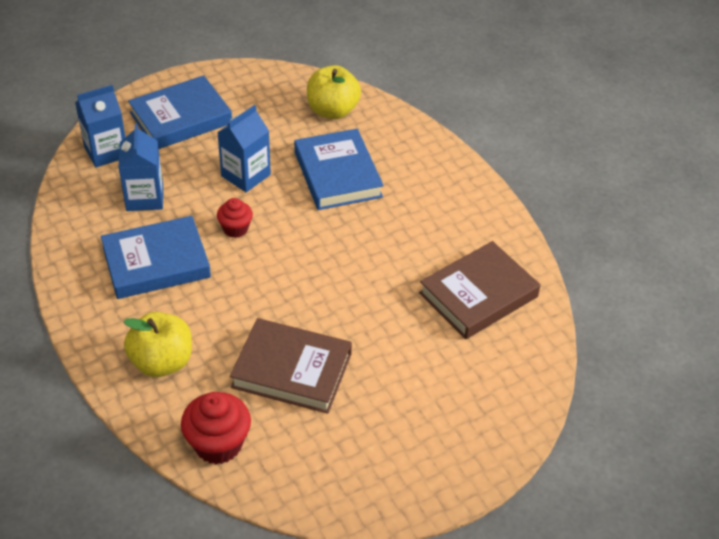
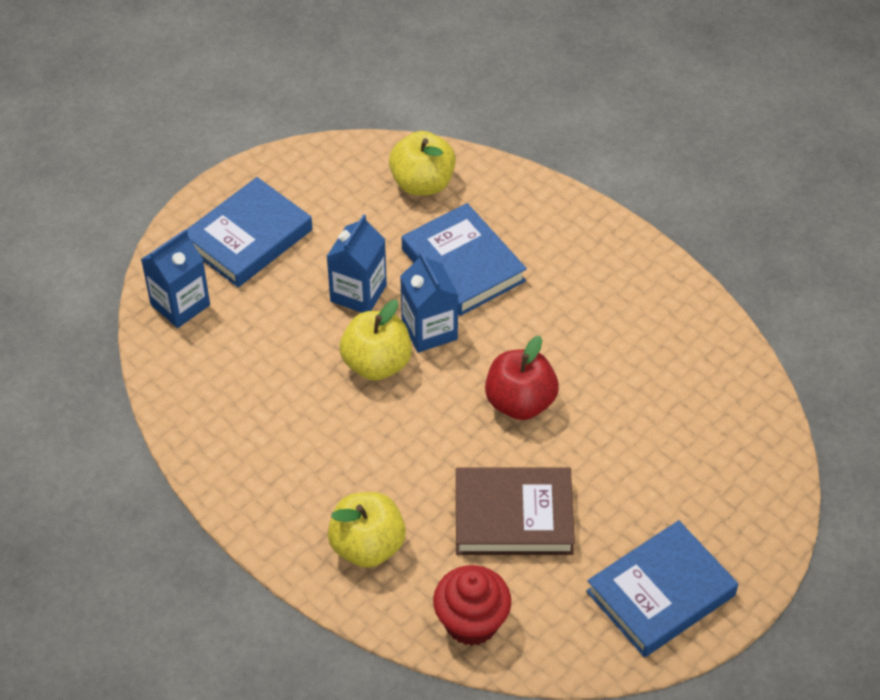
camera: 15 degrees left, 5 degrees up
blue book [101,216,211,299] -> blue book moved to [586,520,738,657]
blue carton [118,124,163,211] -> blue carton moved to [400,251,458,353]
red cupcake [217,198,253,238] -> yellow apple [340,299,412,381]
brown book [419,241,540,339] -> none
none -> red apple [485,336,559,420]

